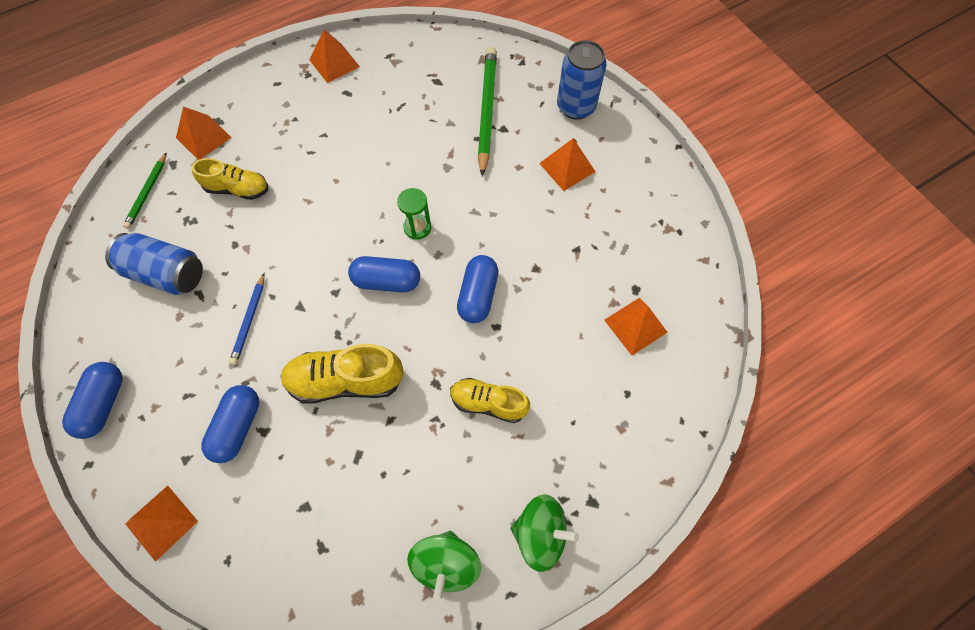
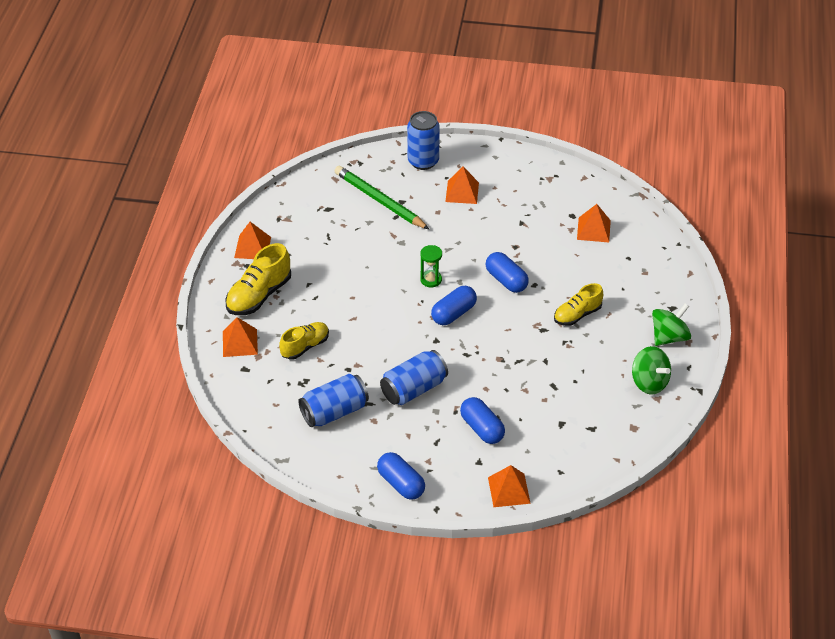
camera: 50 degrees left, 20 degrees down
green pencil [123,152,167,229] -> none
blue pencil [229,273,265,365] -> blue can [380,350,448,405]
yellow shoe [281,344,404,404] -> yellow shoe moved to [226,243,291,315]

